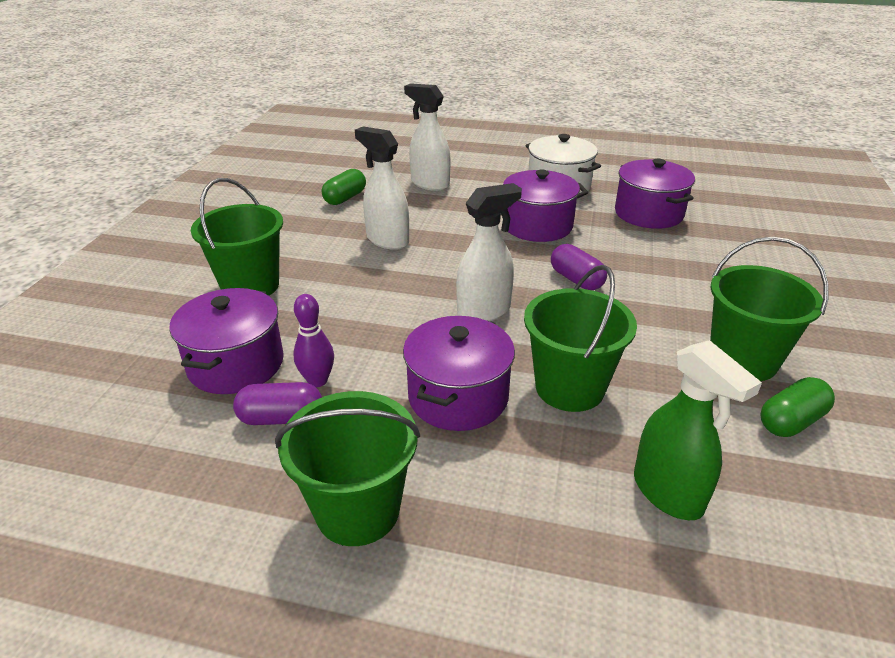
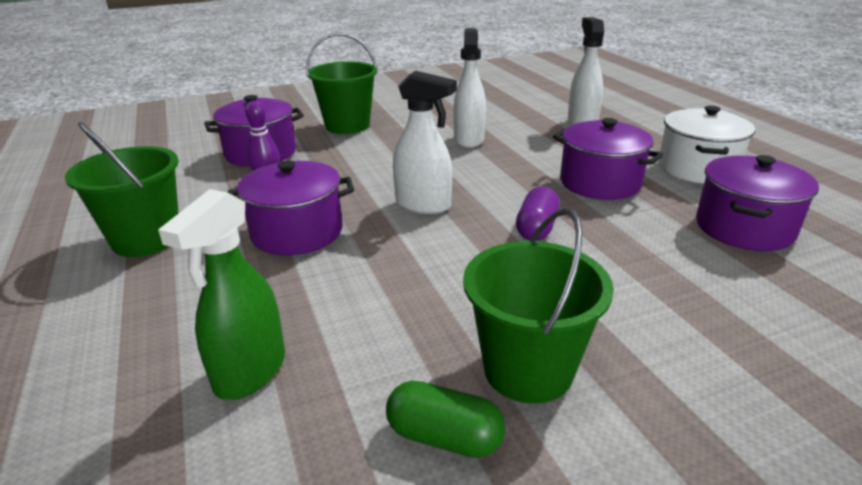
camera: 55 degrees right, 5 degrees down
purple capsule [233,382,322,425] -> none
green capsule [322,169,366,205] -> none
green bucket [524,265,637,412] -> none

